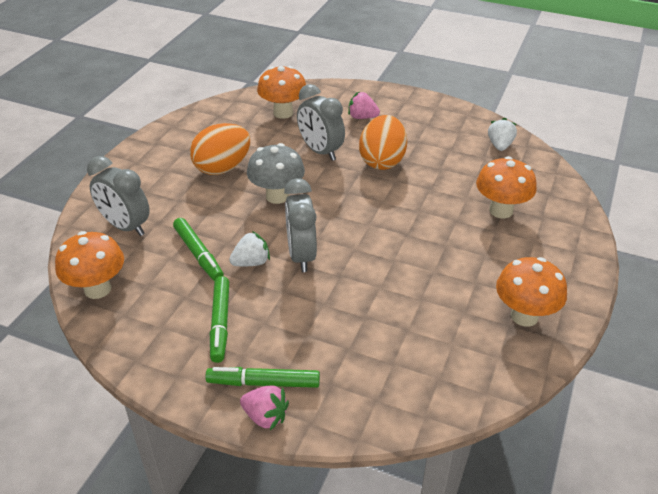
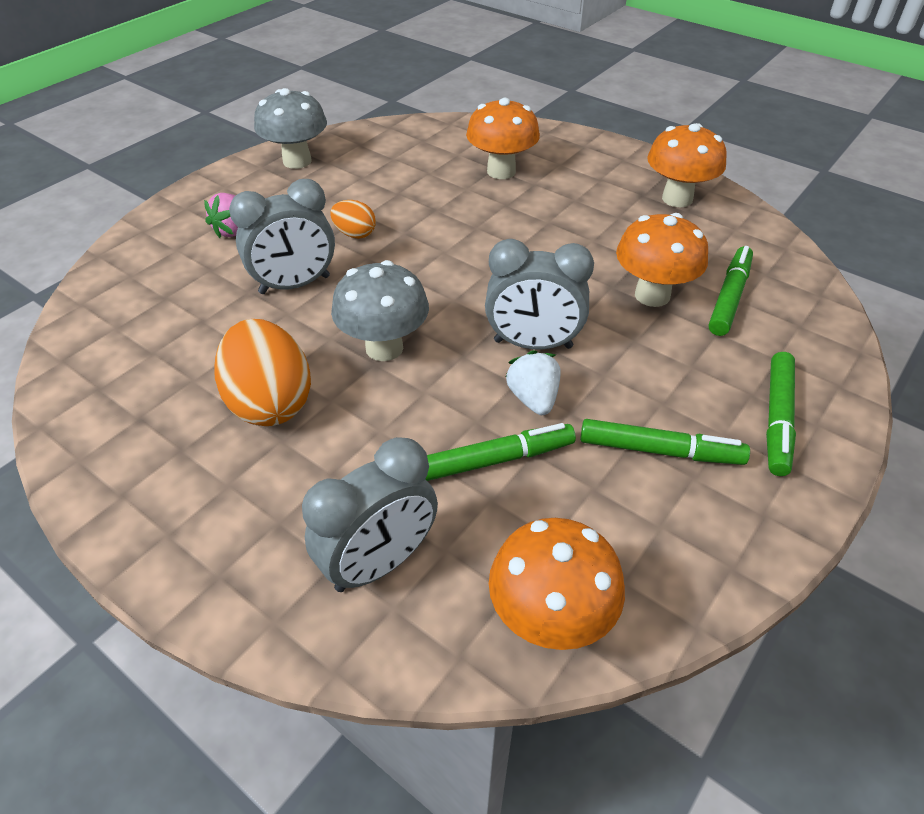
camera: 75 degrees left, 5 degrees up
pink strawberry [240,385,289,430] -> none
orange mushroom [257,66,306,119] -> orange mushroom moved to [616,213,708,307]
orange egg [359,115,407,170] -> orange egg [330,200,376,239], size x0.52
white strawberry [488,118,517,151] -> none
none -> grey mushroom [254,88,327,169]
none -> green marker [709,246,753,336]

